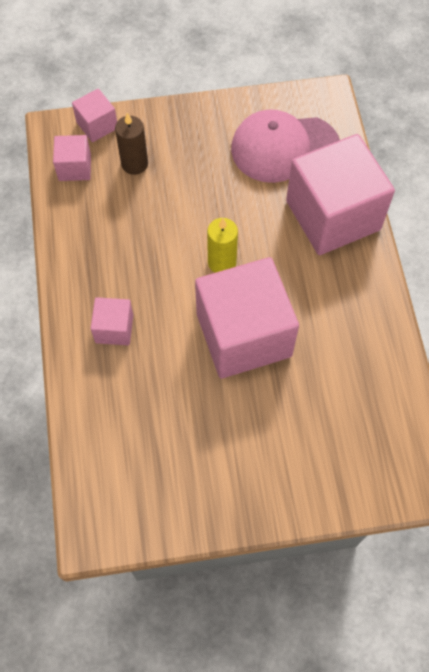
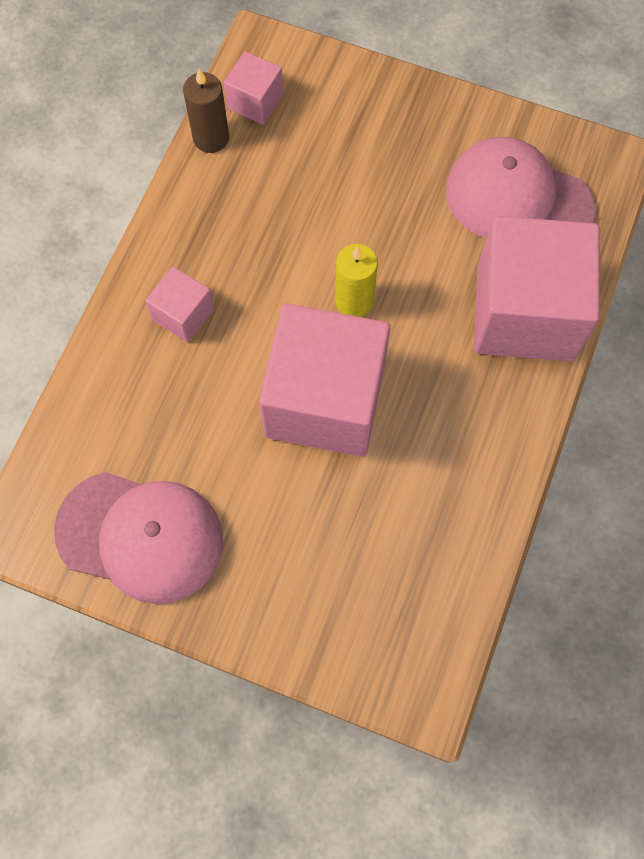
camera: 30 degrees right, 5 degrees up
pink cube [72,89,117,142] -> none
brown candle [115,113,148,175] -> brown candle moved to [183,69,229,153]
none -> pink cap [54,472,223,604]

